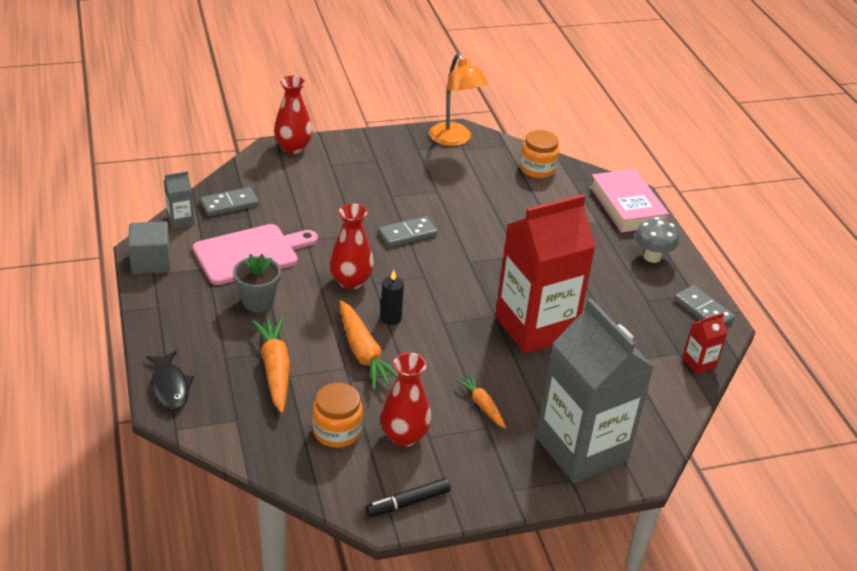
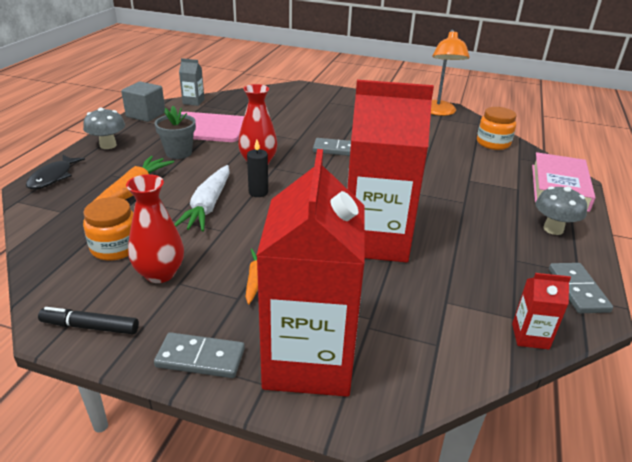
camera: 35 degrees right, 5 degrees down
grey domino [200,187,259,216] -> grey domino moved to [154,332,245,378]
red vase [274,76,312,154] -> none
orange carrot [339,300,399,390] -> white carrot [174,165,230,232]
grey carton [536,298,654,483] -> red carton [256,149,365,397]
none -> grey mushroom [83,108,125,149]

